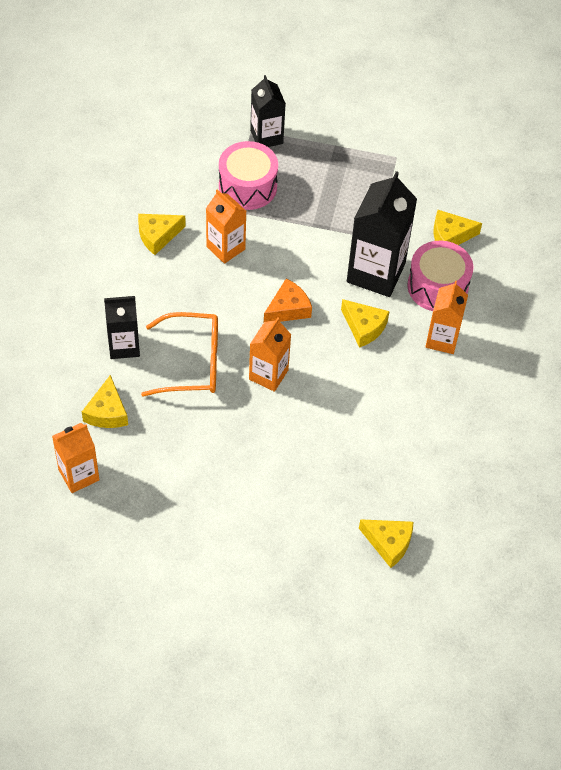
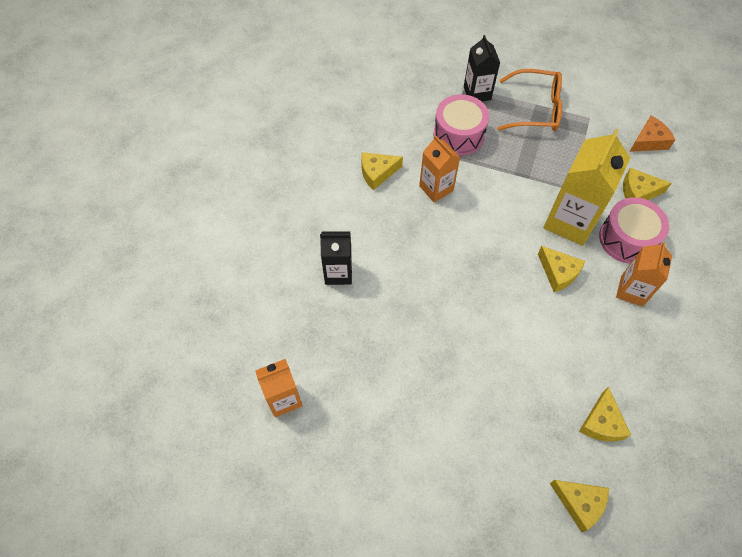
camera: 10 degrees right, 5 degrees up
yellow cheese [82,375,128,428] -> yellow cheese moved to [579,387,631,441]
orange glasses [141,312,218,397] -> orange glasses moved to [497,69,562,131]
orange carton [249,317,291,392] -> none
orange cheese [264,279,312,322] -> orange cheese moved to [629,116,675,152]
black carton [347,171,417,297] -> yellow carton [543,129,630,246]

